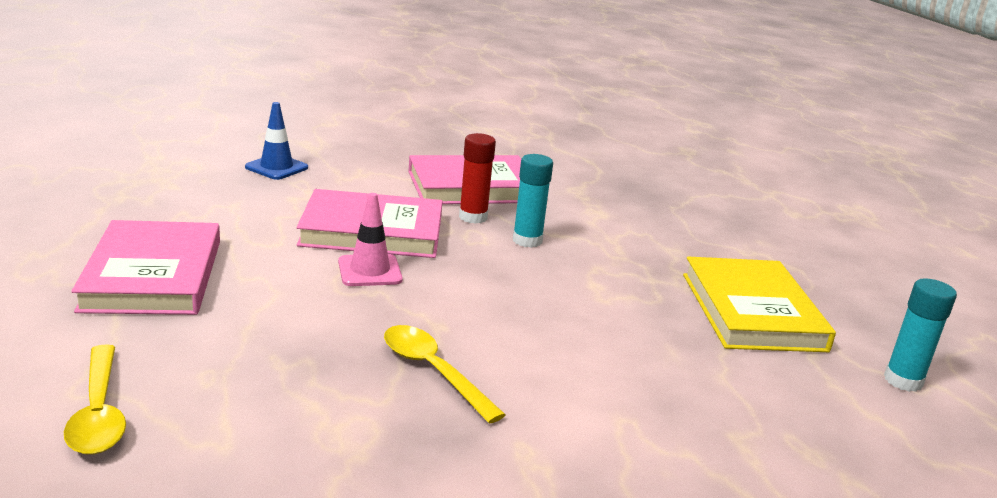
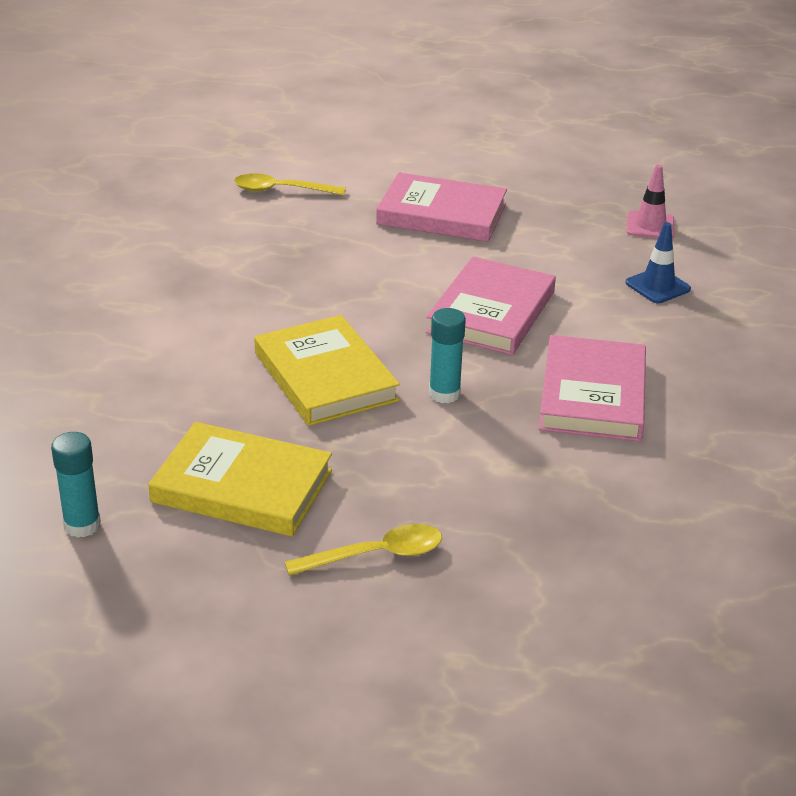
camera: 115 degrees right, 10 degrees up
pink traffic cone [338,193,403,286] -> pink traffic cone moved to [626,165,674,238]
yellow spoon [384,325,506,424] -> yellow spoon moved to [285,524,442,576]
red glue stick [459,133,496,224] -> none
none -> yellow book [254,315,400,426]

